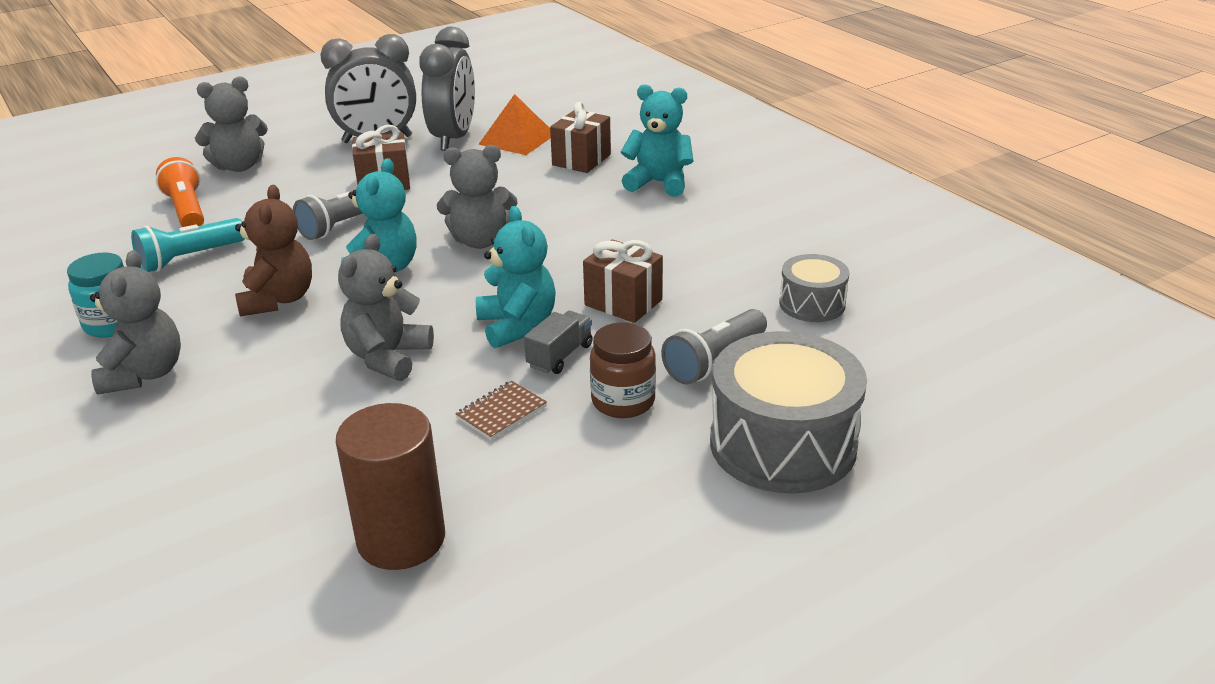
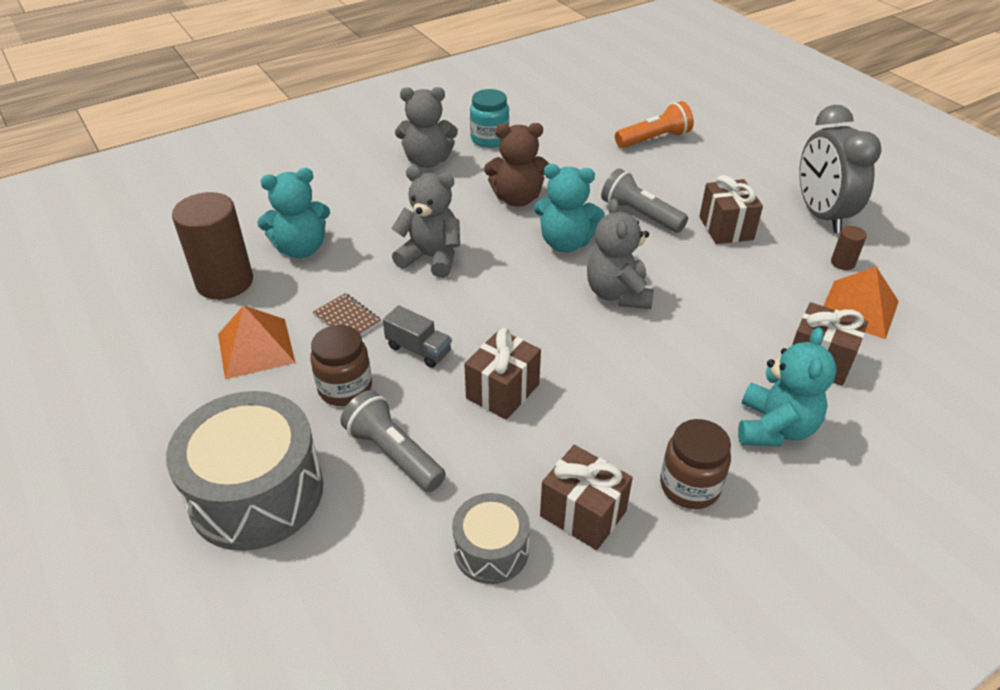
camera: 90 degrees right, 10 degrees up
turquoise flashlight [131,218,245,272] -> none
grey teddy bear [195,76,268,172] -> none
grey clock [419,27,475,151] -> brown cylinder [831,226,867,270]
turquoise teddy bear [476,206,556,349] -> turquoise teddy bear moved to [257,168,330,258]
none -> orange pyramid [218,305,295,379]
none -> brown gift [540,445,633,550]
none -> brown jar [660,419,731,509]

